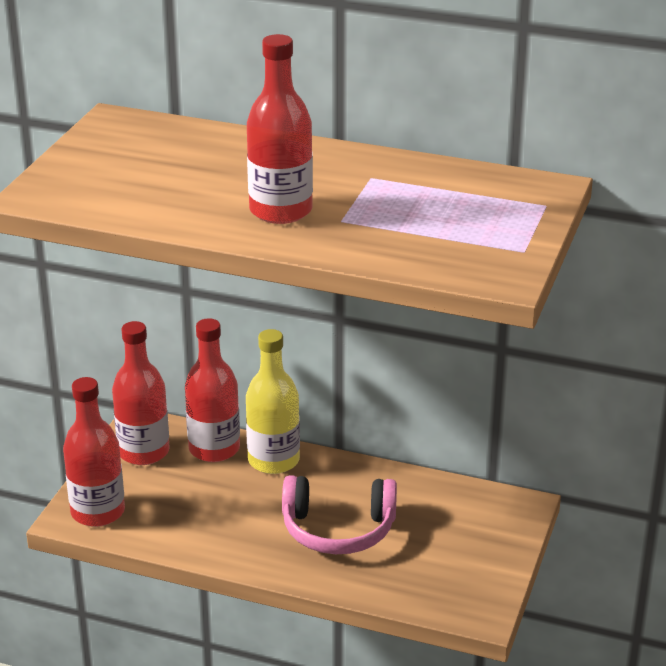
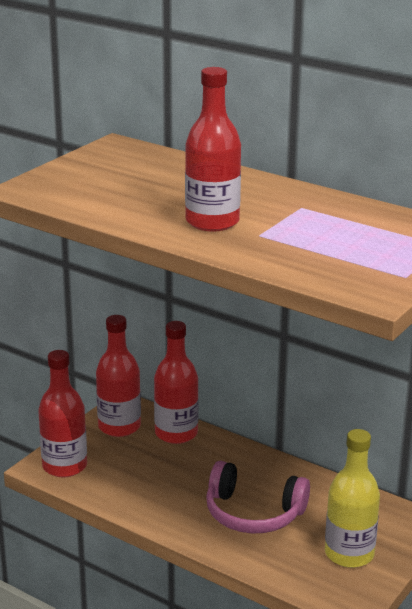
camera: 15 degrees right, 5 degrees down
yellow bottle [246,329,300,474] -> yellow bottle moved to [325,429,380,568]

